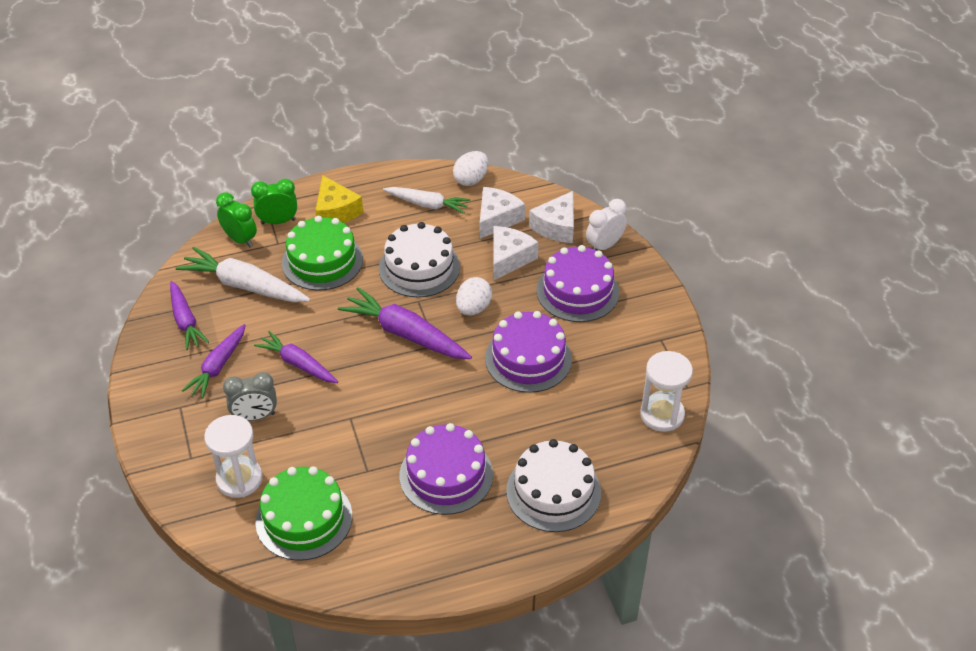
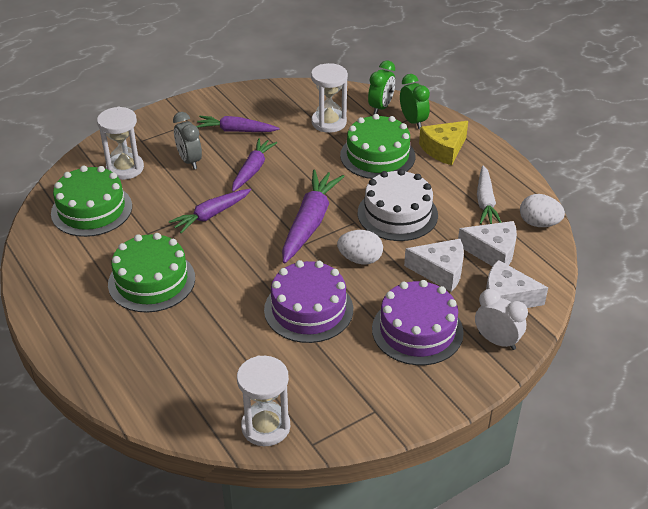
camera: 75 degrees right, 5 degrees down
purple carrot [170,281,209,350] -> purple carrot moved to [169,189,251,233]
white carrot [176,247,310,302] -> white hourglass [311,63,348,133]
purple cake [399,423,493,515] -> green cake [108,233,195,312]
white cake [506,439,601,532] -> none

